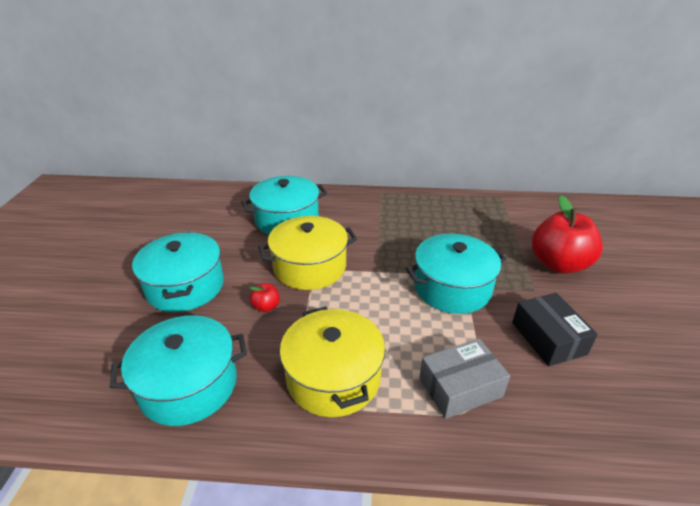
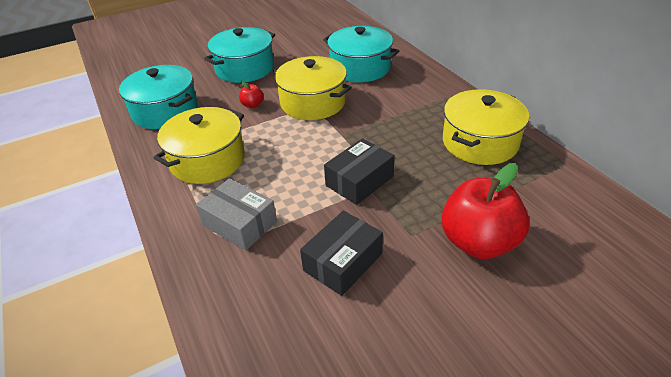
camera: 60 degrees right, 5 degrees up
turquoise pot [406,234,507,314] -> black box [324,138,395,205]
none -> yellow pot [443,89,529,165]

